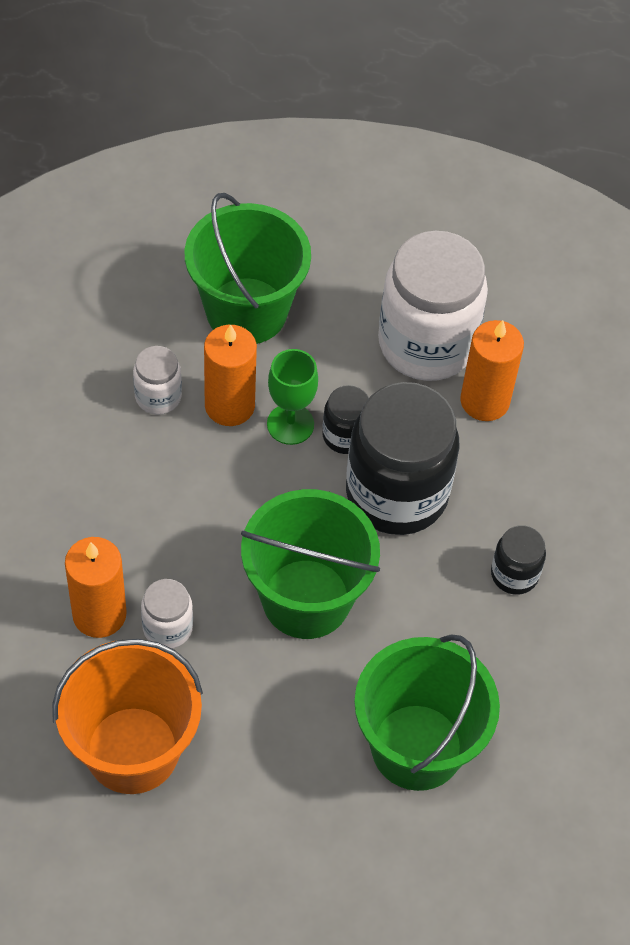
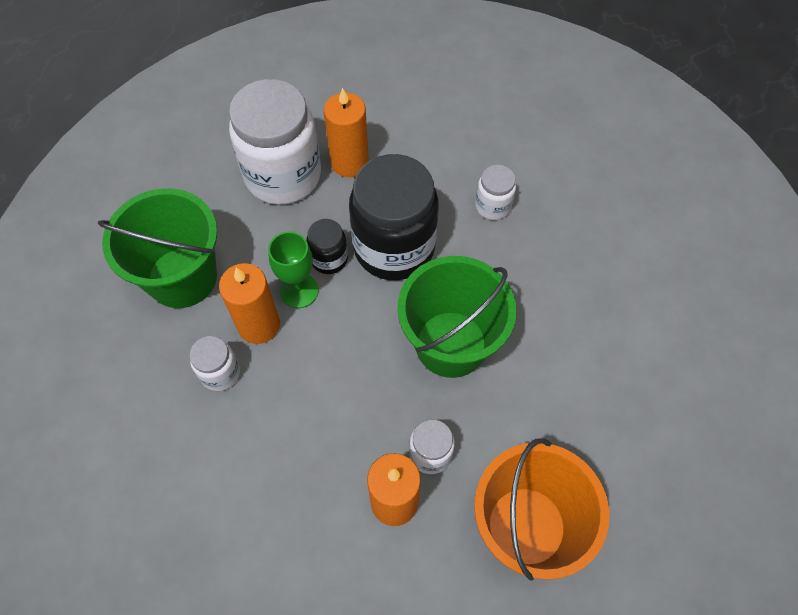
camera: 60 degrees left, 5 degrees up
green bucket [354,634,500,791] -> none
black jar [491,525,546,595] -> white jar [475,165,516,220]

